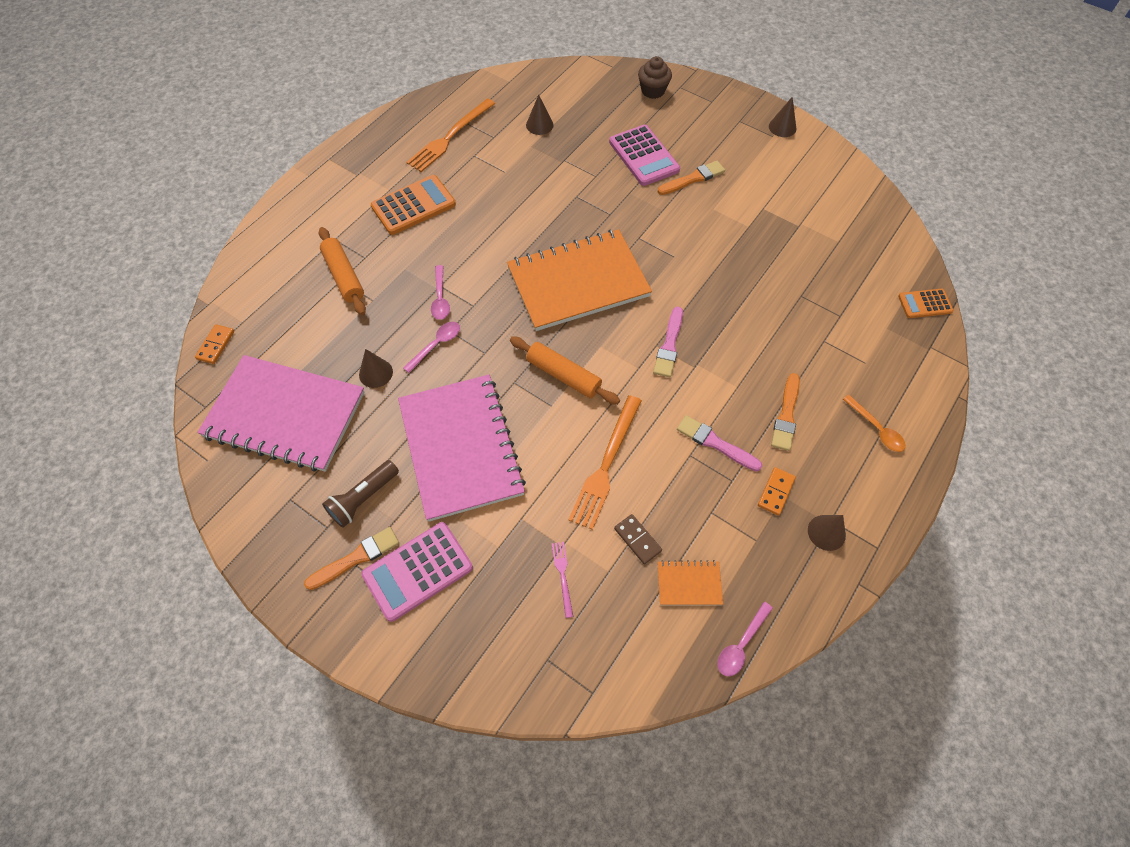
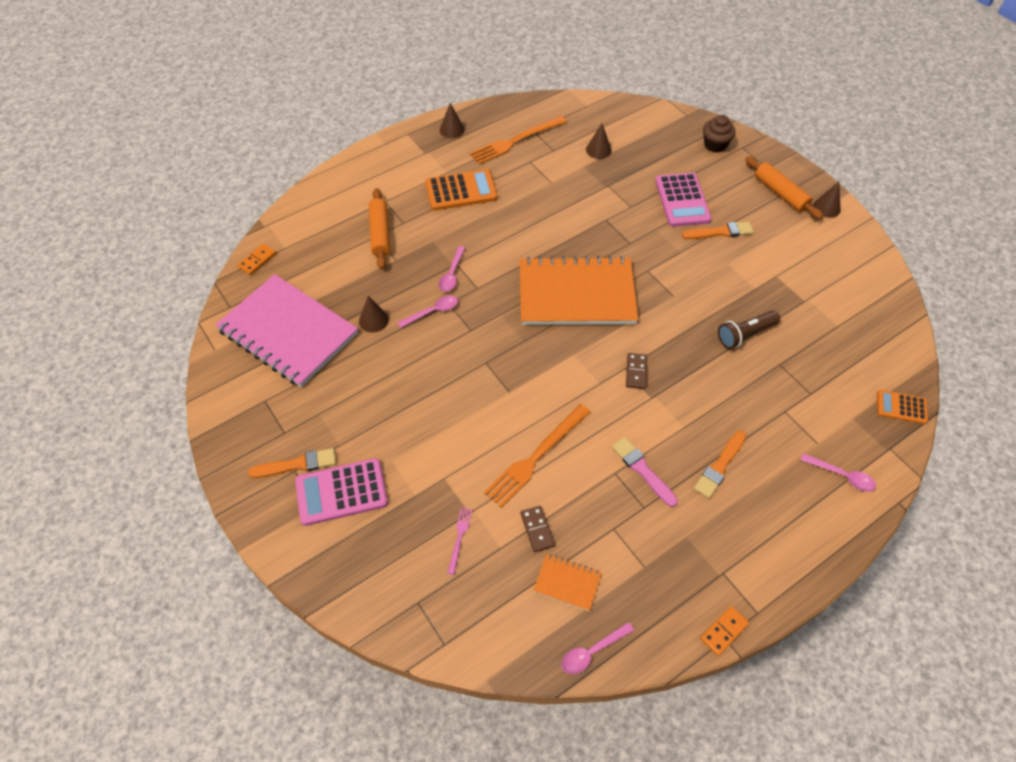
camera: 20 degrees right, 5 degrees down
brown flashlight [322,460,399,528] -> brown flashlight moved to [718,310,780,349]
pink notebook [398,375,526,522] -> none
orange rolling pin [510,336,620,405] -> orange rolling pin moved to [745,156,823,219]
pink brush [653,307,683,377] -> brown domino [626,353,647,389]
orange domino [758,467,796,516] -> orange domino moved to [700,606,749,656]
brown cone [808,515,846,551] -> brown cone moved to [440,103,465,138]
orange spoon [843,395,906,452] -> none
none -> pink spoon [801,453,876,492]

